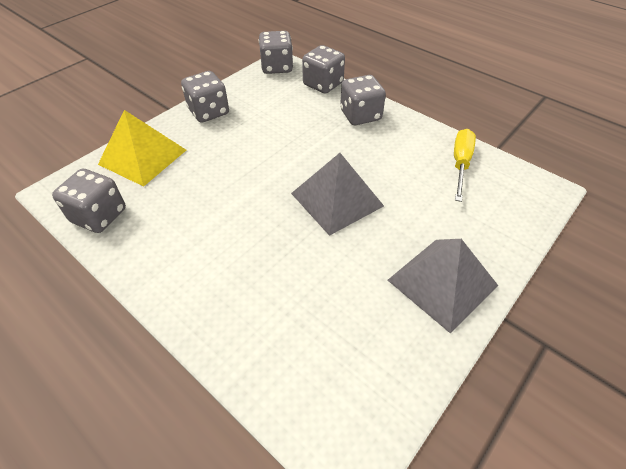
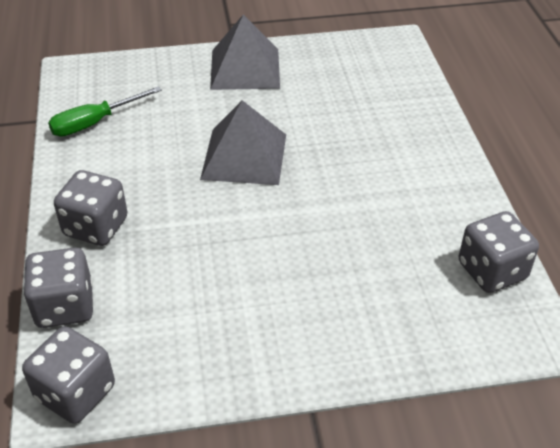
camera: 140 degrees left, 5 degrees down
yellow pyramid [98,110,186,187] -> none
grey dice [181,71,229,122] -> none
yellow screwdriver [454,129,476,202] -> green screwdriver [48,86,162,137]

